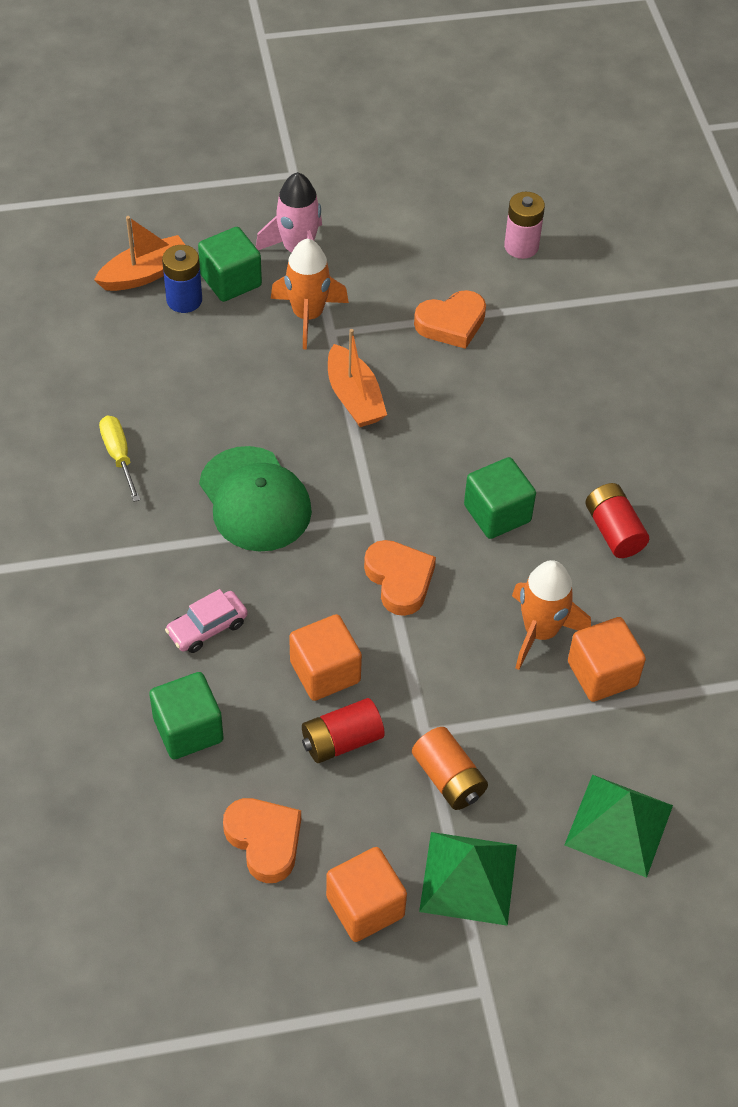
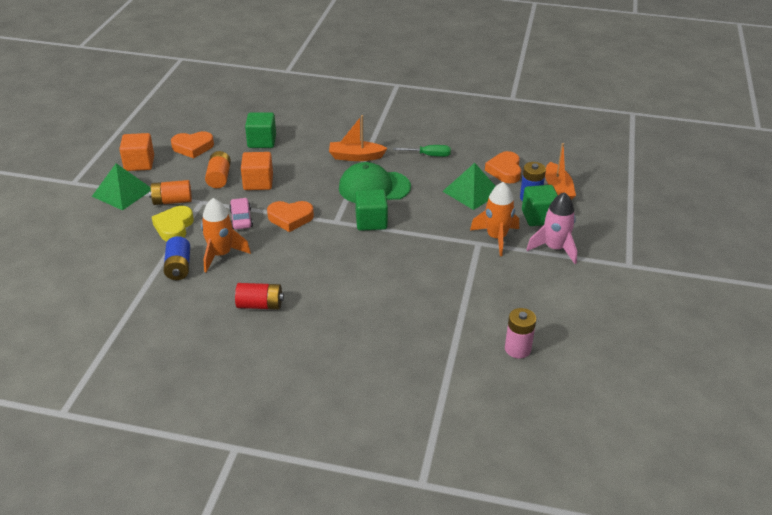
camera: 115 degrees right, 15 degrees down
yellow screwdriver [99,416,140,502] -> green screwdriver [393,145,451,157]
pink car [165,589,248,653] -> pink car moved to [229,198,253,229]
red battery [302,698,385,763] -> orange battery [205,151,231,188]
orange boat [328,329,387,427] -> orange boat moved to [329,115,387,161]
orange heart [414,290,486,349] -> orange heart moved to [485,151,521,183]
green cube [464,457,536,539] -> green cube moved to [355,189,388,231]
green pyramid [564,775,673,878] -> green pyramid moved to [442,163,496,210]
orange cube [568,617,646,702] -> blue battery [163,236,190,280]
none -> yellow heart [152,206,194,241]

